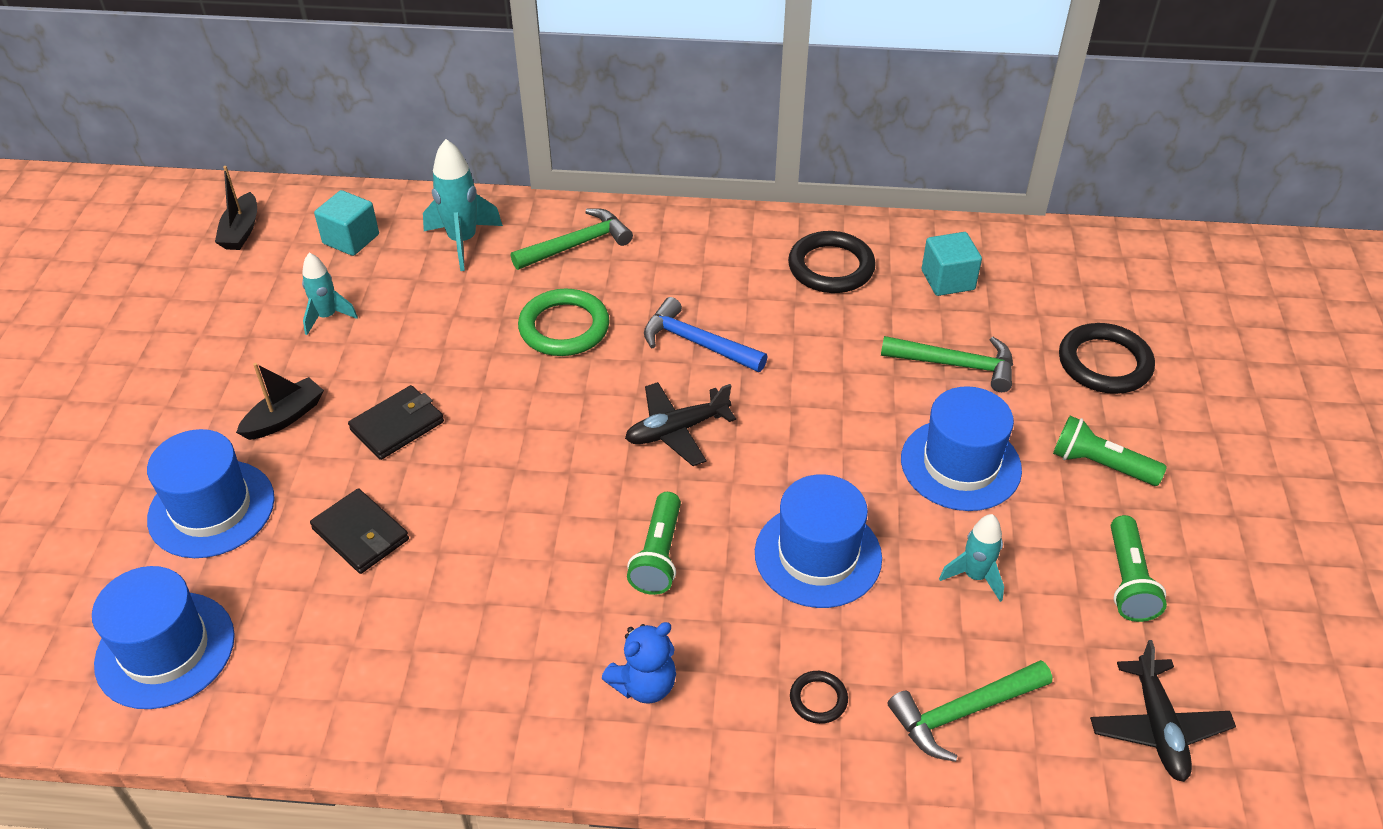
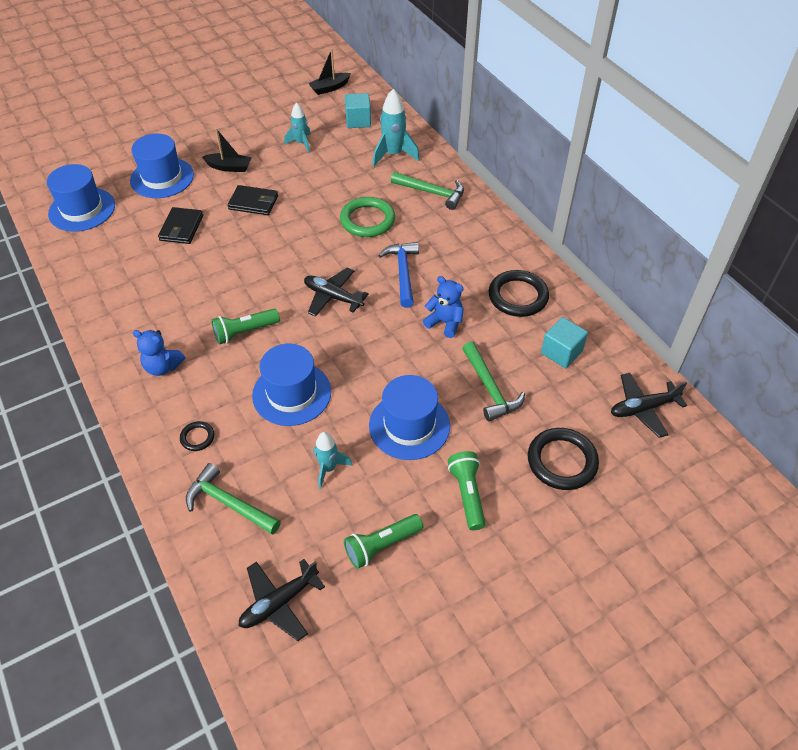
camera: 55 degrees right, 5 degrees up
none -> blue teddy bear [423,276,464,338]
none -> black plane [611,373,687,438]

